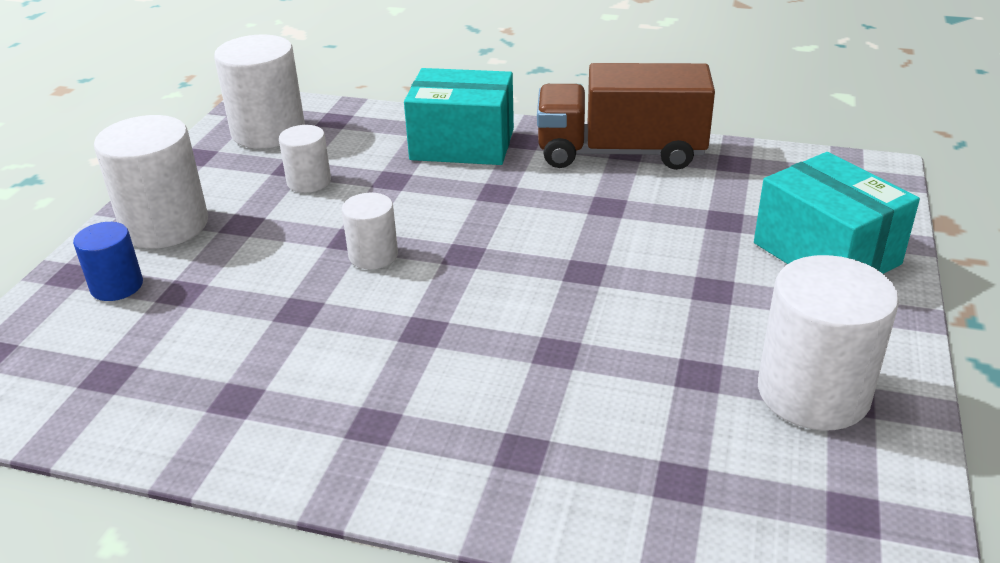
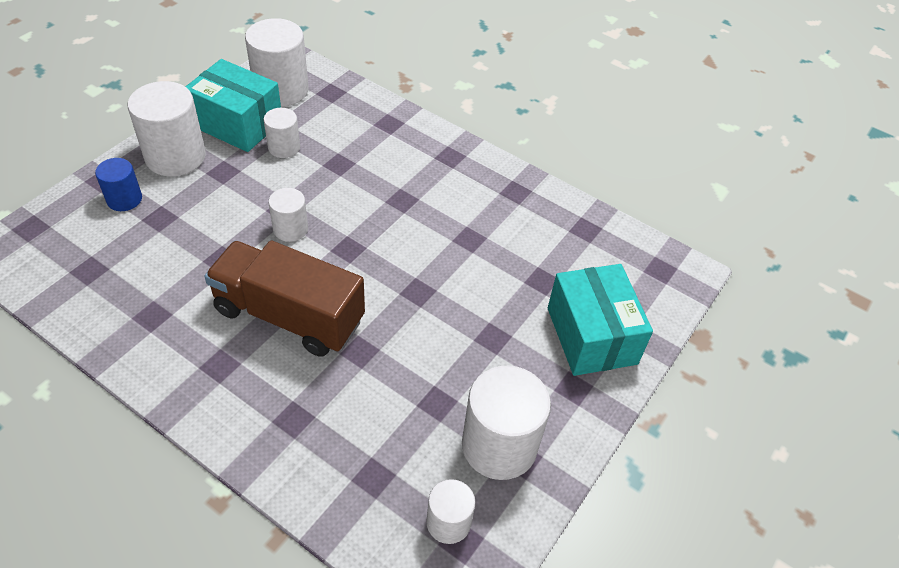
camera: 15 degrees right, 15 degrees up
turquoise box [404,68,514,165] -> turquoise box moved to [185,59,281,152]
brown truck [537,63,715,170] -> brown truck moved to [204,241,365,357]
none -> white cylinder [426,479,475,544]

